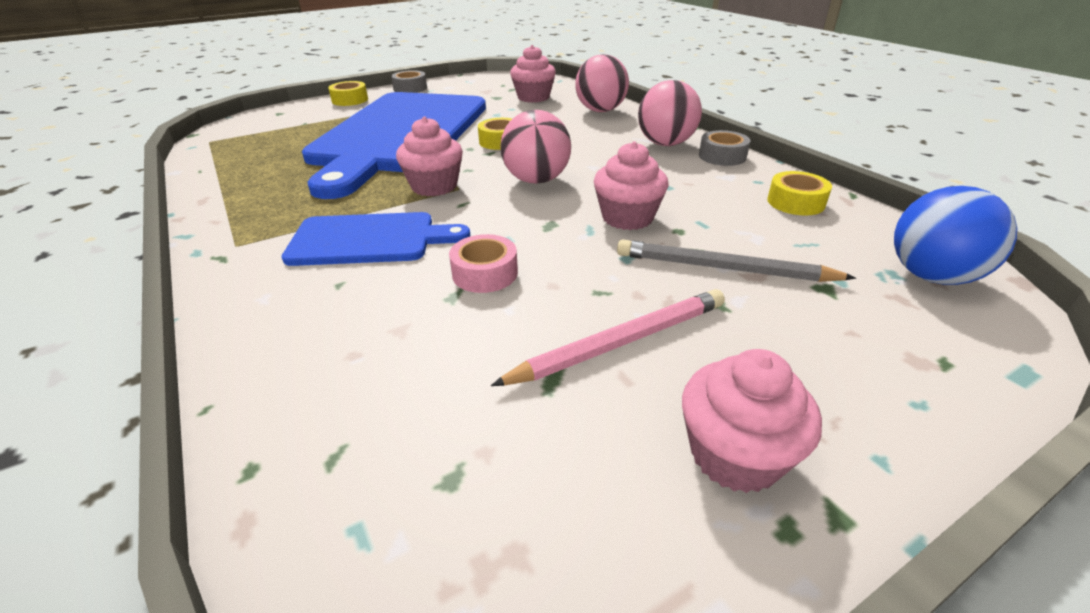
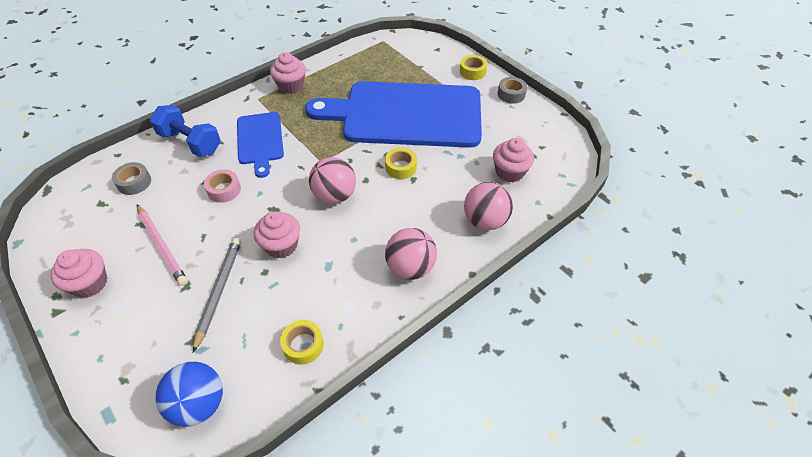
camera: 80 degrees right, 15 degrees up
pink cupcake [396,117,463,196] -> pink cupcake moved to [270,52,306,94]
grey tape [699,130,751,166] -> grey tape moved to [112,162,151,195]
none -> blue dumbbell [150,105,221,157]

